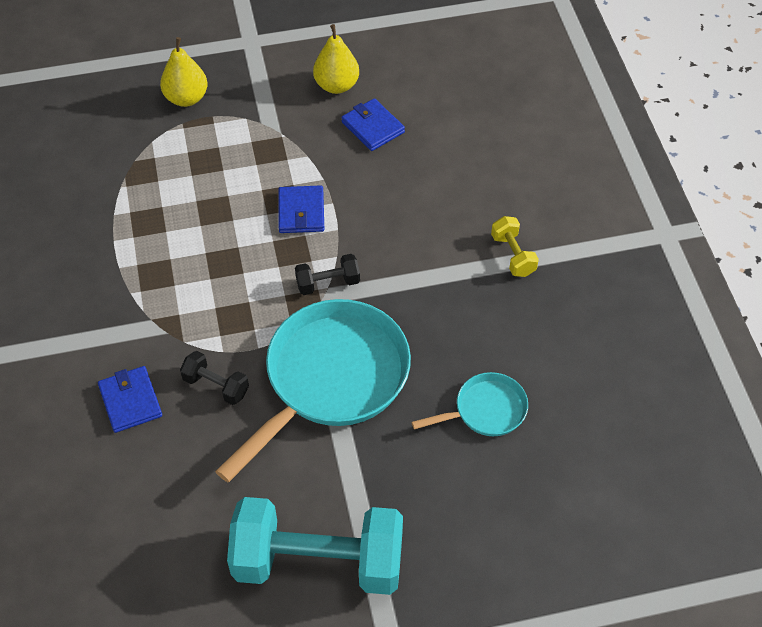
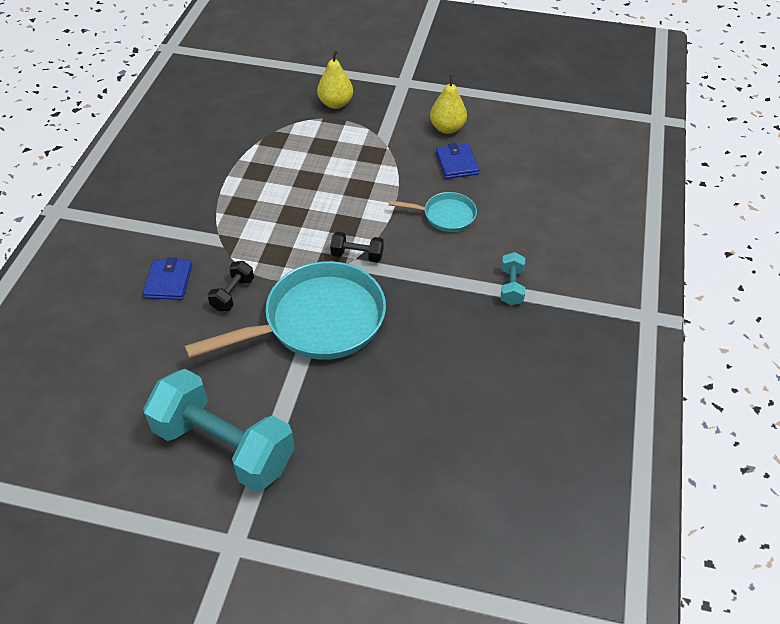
camera: 25 degrees right, 5 degrees down
black dumbbell [180,351,249,405] -> black dumbbell turned 60 degrees clockwise [207,261,254,311]
blue wallet [278,185,324,233] -> none
turquoise pan [411,372,528,436] -> turquoise pan moved to [389,192,477,232]
yellow dumbbell [491,216,539,277] -> turquoise dumbbell [501,252,525,305]

